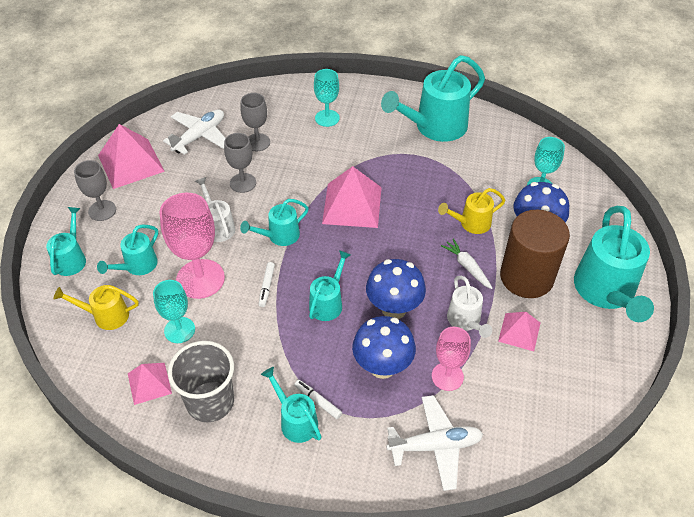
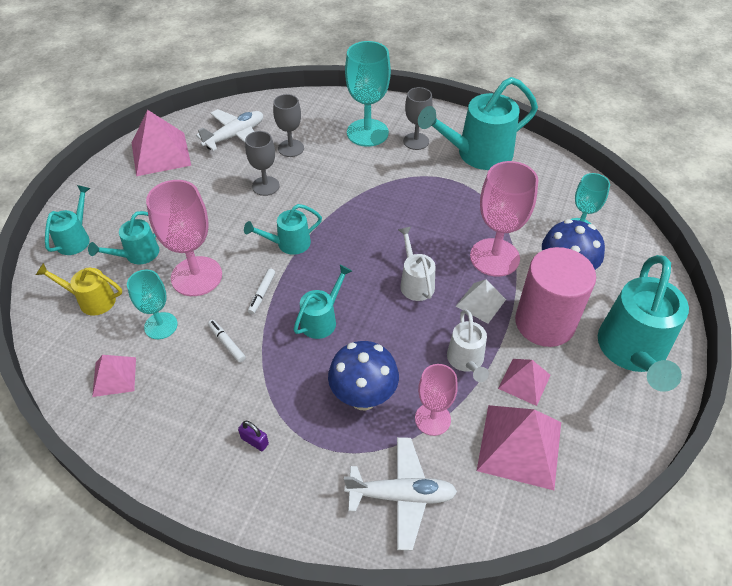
camera: 10 degrees right, 0 degrees up
grey goblet [74,160,116,221] -> grey goblet moved to [403,87,433,150]
grey cup [168,341,234,422] -> none
white watering can [195,177,235,242] -> white watering can moved to [398,227,435,301]
turquoise watering can [261,367,322,443] -> purple padlock [238,421,269,451]
white marker [295,380,342,419] -> white marker moved to [208,320,246,363]
turquoise goblet [314,69,340,127] -> turquoise goblet [345,41,391,147], size x1.64
pink pyramid [322,166,382,228] -> pink pyramid moved to [477,405,561,490]
blue mushroom [366,259,426,319] -> none
yellow watering can [438,188,505,234] -> pink goblet [470,161,538,277]
white carrot [441,238,493,289] -> white pyramid [456,279,506,324]
brown cylinder [500,210,570,298] -> pink cylinder [515,247,596,347]

